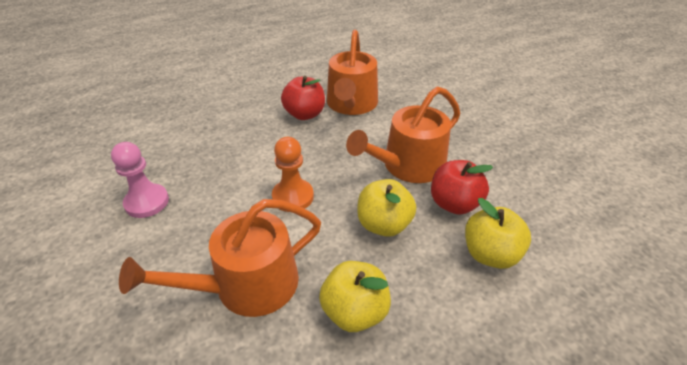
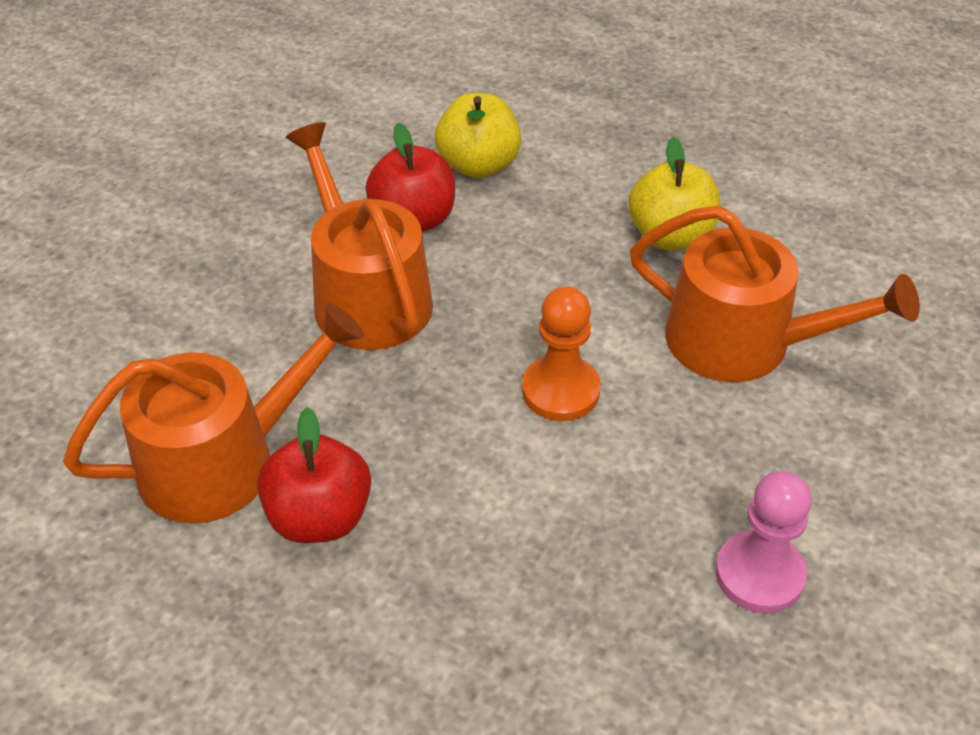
camera: 125 degrees left, 5 degrees up
orange watering can [346,87,461,183] -> orange watering can turned 135 degrees counterclockwise [286,122,433,350]
yellow apple [357,179,416,237] -> none

